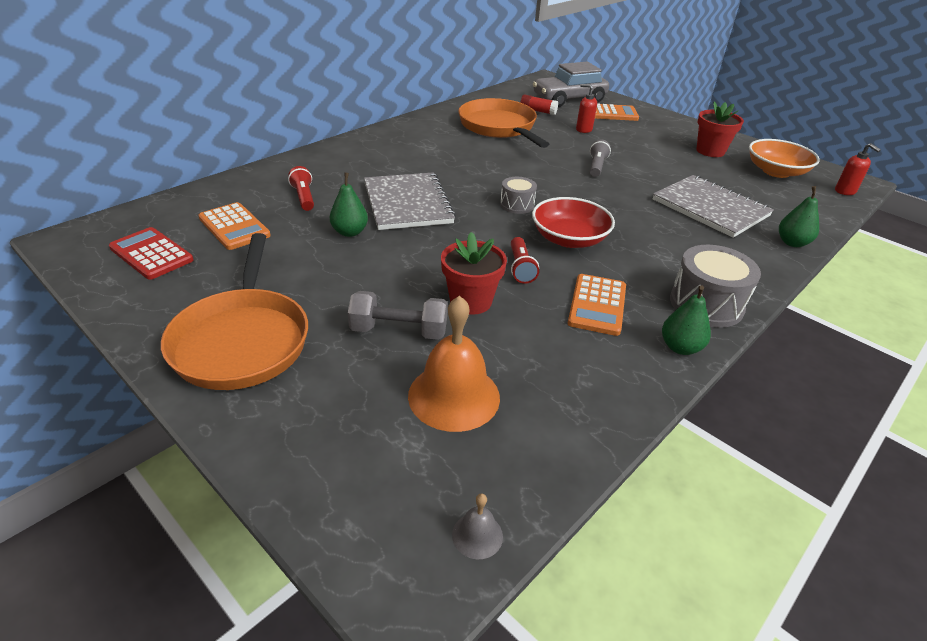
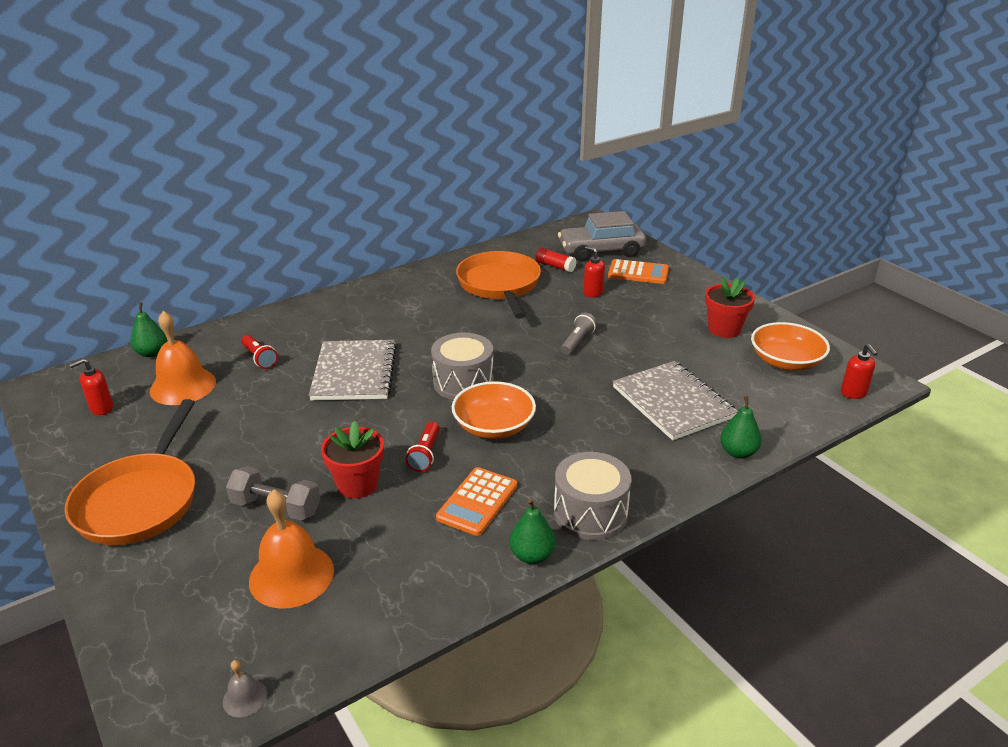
camera: 15 degrees right, 5 degrees down
red calculator [109,227,194,280] -> red soap dispenser [69,359,113,415]
orange calculator [199,202,271,250] -> orange bell [150,311,216,405]
red flashlight [288,166,314,211] -> red flashlight turned 150 degrees clockwise [241,335,278,369]
green pear [330,173,368,237] -> green pear moved to [130,302,167,357]
grey drum [500,177,537,214] -> grey drum [431,333,494,400], size x1.71
red bowl [532,197,615,248] -> orange bowl [452,381,536,439]

